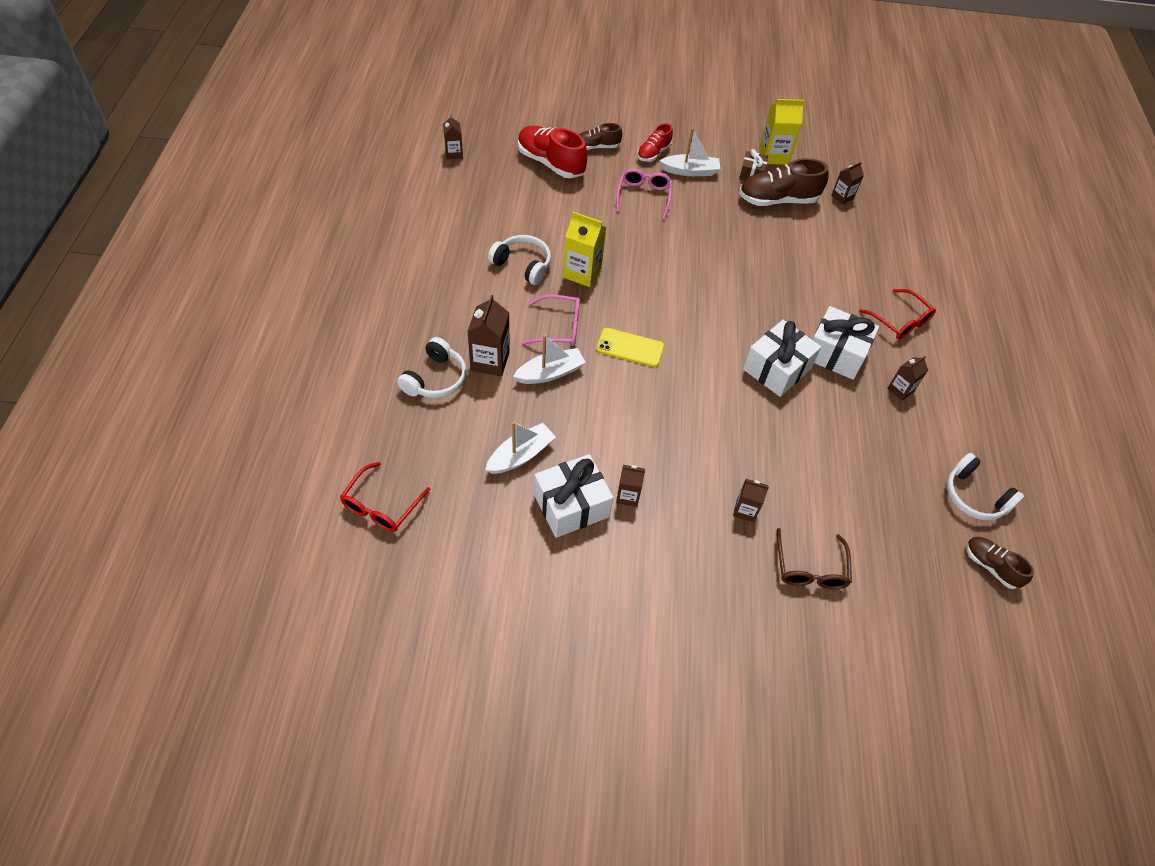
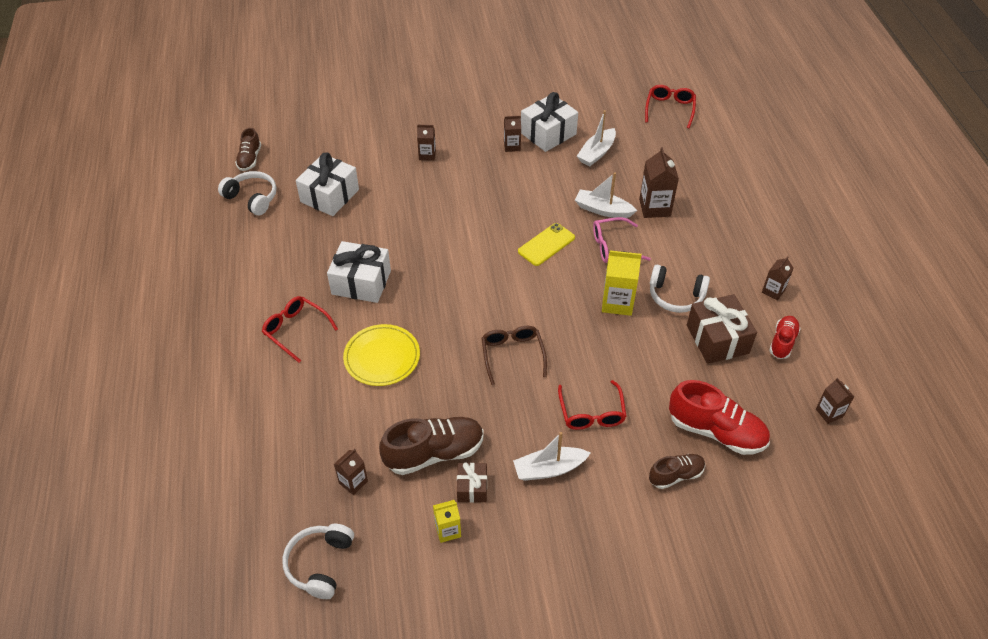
camera: 170 degrees right, 5 degrees down
white headphones [397,337,467,398] -> white headphones moved to [282,524,354,599]
white boat [513,335,586,384] -> white boat turned 60 degrees clockwise [575,172,637,218]
yellow phone [596,328,664,367] -> yellow phone turned 45 degrees counterclockwise [518,223,575,266]
pink glasses [616,169,672,219] -> red glasses [558,380,627,430]
red shoe [637,123,673,162] -> red shoe moved to [769,316,801,359]
white gift [743,320,821,397] -> white gift moved to [296,152,359,216]
yellow carton [759,99,805,165] -> yellow carton [433,500,461,543], size x0.60
brown glasses [777,528,852,589] -> brown glasses moved to [481,326,547,385]
brown carton [888,356,928,401] -> brown carton moved to [762,256,794,300]
brown shoe [966,537,1034,589] -> brown shoe turned 60 degrees clockwise [235,128,261,171]
none -> yellow plate [343,324,420,386]
none -> brown gift [687,294,757,364]

